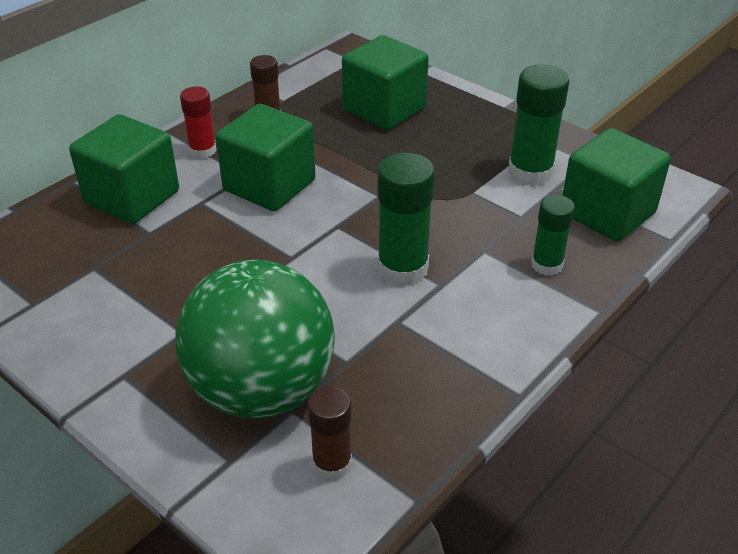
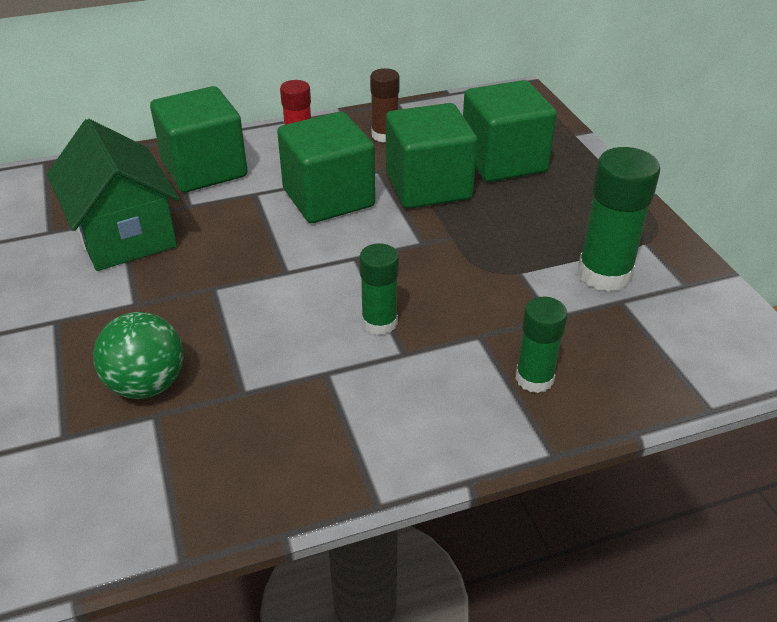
camera: 30 degrees right, 0 degrees up
green ball [175,259,335,419] -> green ball [93,312,184,399], size x0.53
brown glue stick [308,386,352,480] -> none
green glue stick [377,152,435,286] -> green glue stick [359,243,399,335], size x0.62
green cube [562,128,671,242] -> green cube moved to [386,103,477,209]
none -> green house [47,119,180,271]

